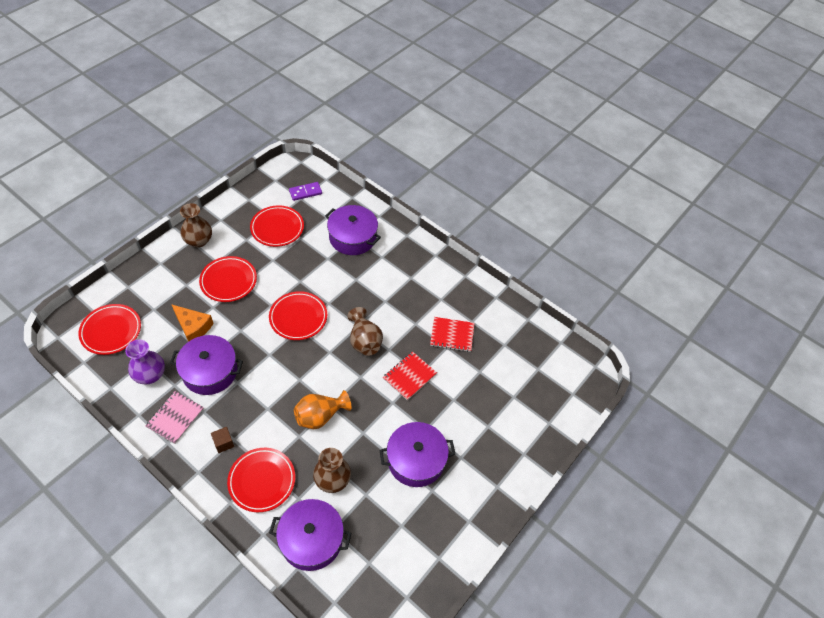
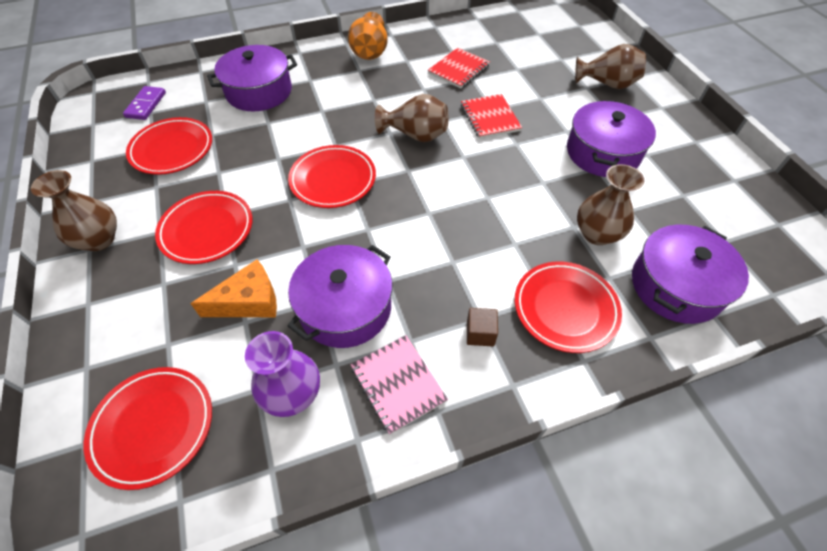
camera: 55 degrees left, 0 degrees up
orange vase [294,390,351,429] -> orange vase moved to [348,12,388,60]
none -> brown vase [575,44,646,89]

